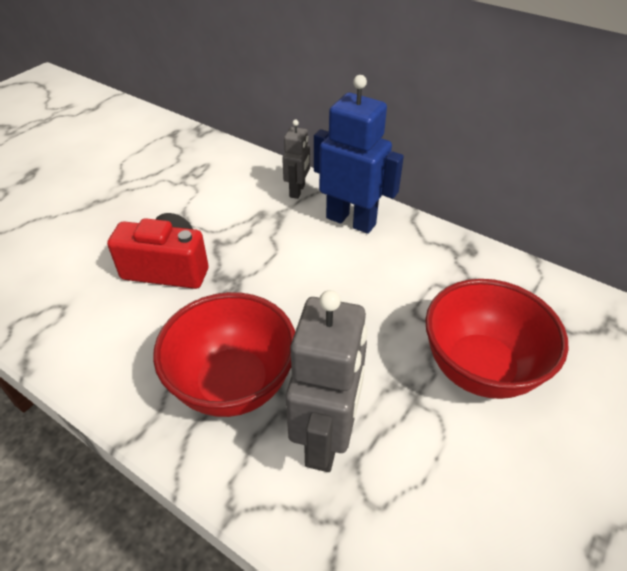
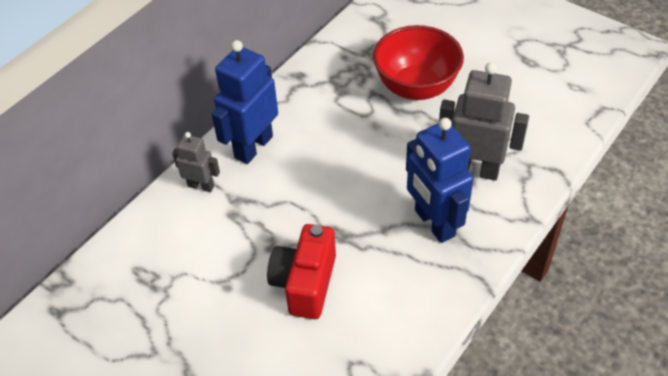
camera: 85 degrees left, 5 degrees up
red bowl [153,292,295,417] -> blue robot [406,118,474,243]

